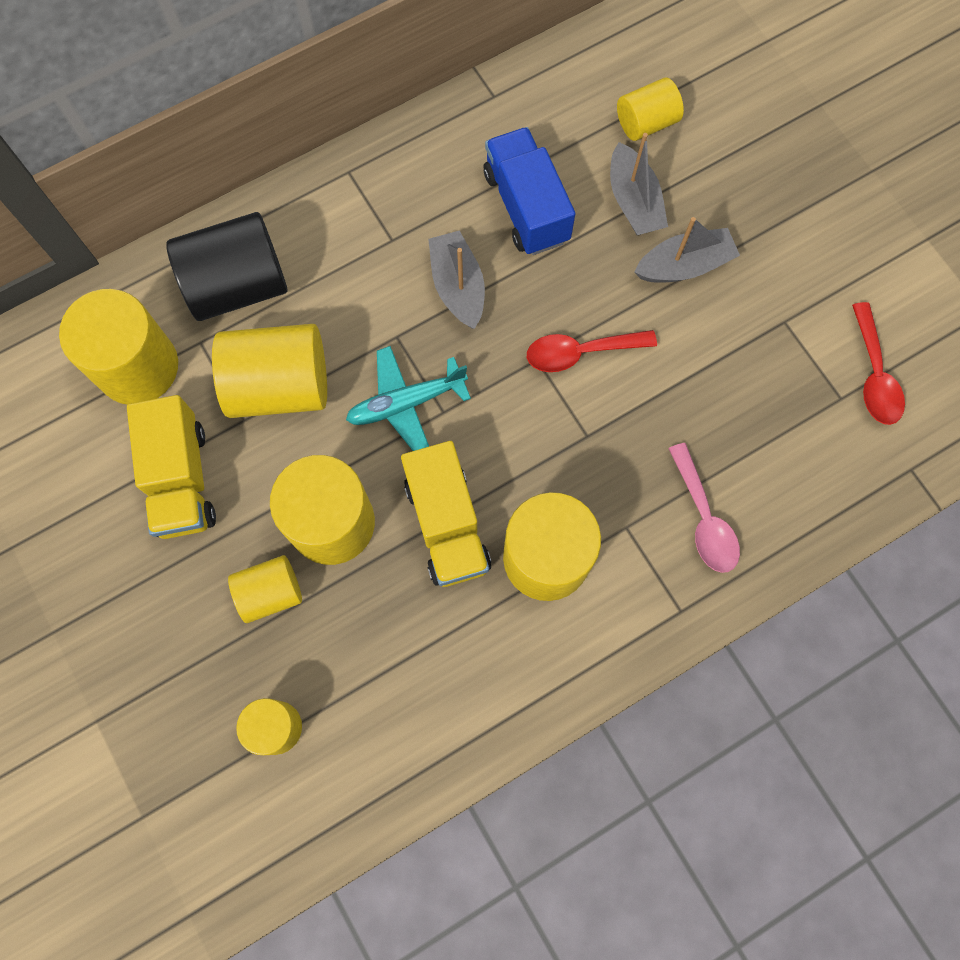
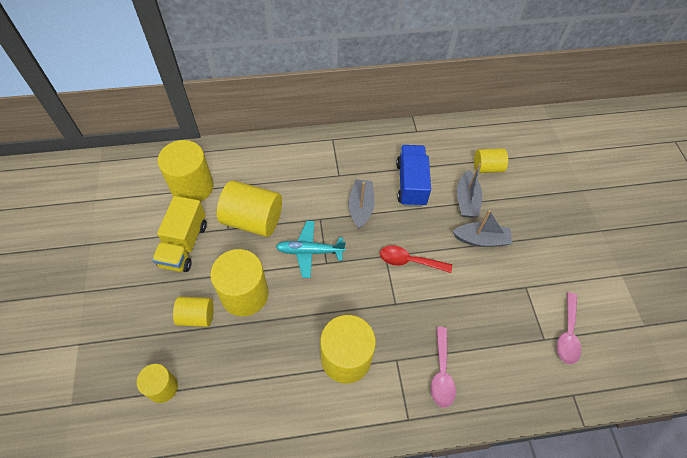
camera: 20 degrees right, 15 degrees down
black cylinder [166,212,288,321] -> none
yellow truck [401,441,492,587] -> none
red spoon [852,302,905,425] -> pink spoon [557,292,581,364]

